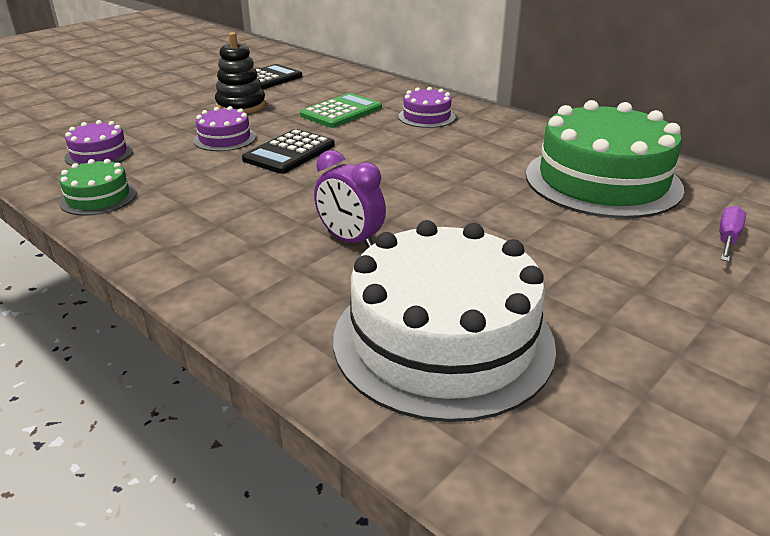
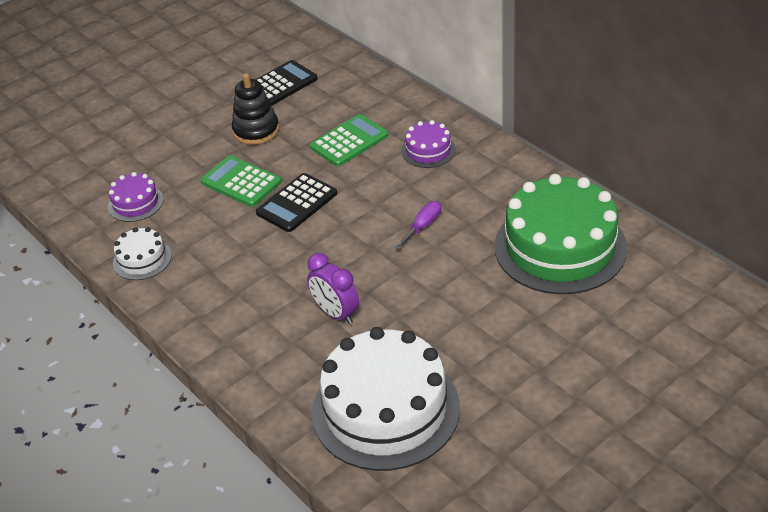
camera: 10 degrees right, 10 degrees up
green cake [59,159,137,216] -> white cake [113,227,172,280]
purple cake [193,106,256,151] -> green calculator [200,156,282,207]
purple screwdriver [719,206,746,262] -> purple screwdriver moved to [394,201,441,250]

